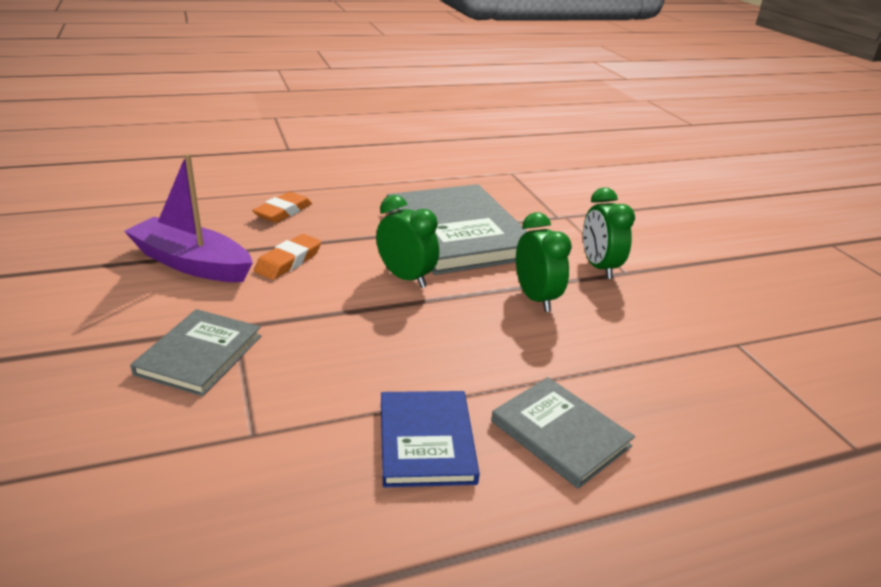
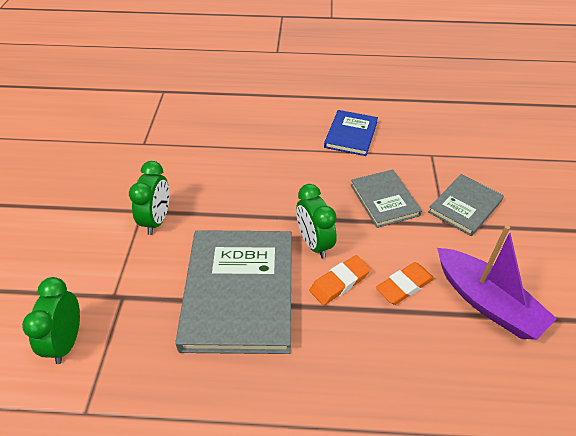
camera: 155 degrees left, 15 degrees up
orange eraser [252,192,312,223] -> orange eraser moved to [309,255,371,305]
grey book [491,377,635,489] -> grey book moved to [351,169,422,228]
green clock [516,212,572,312] -> green clock moved to [22,277,80,364]

